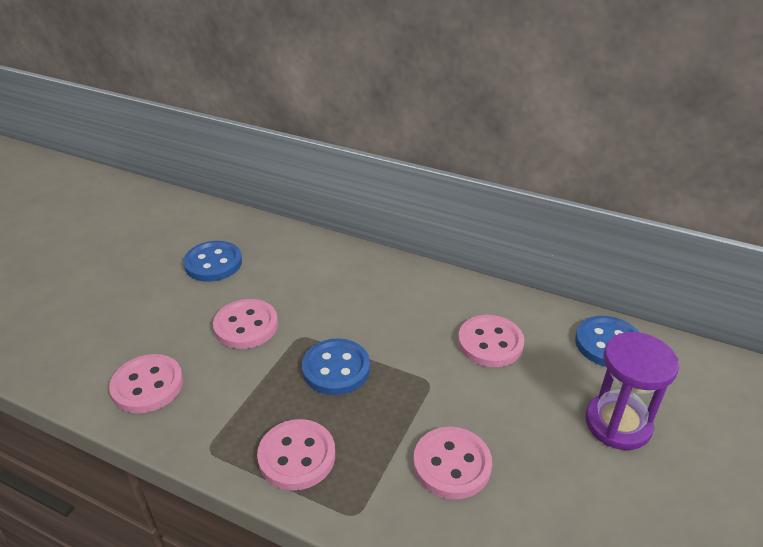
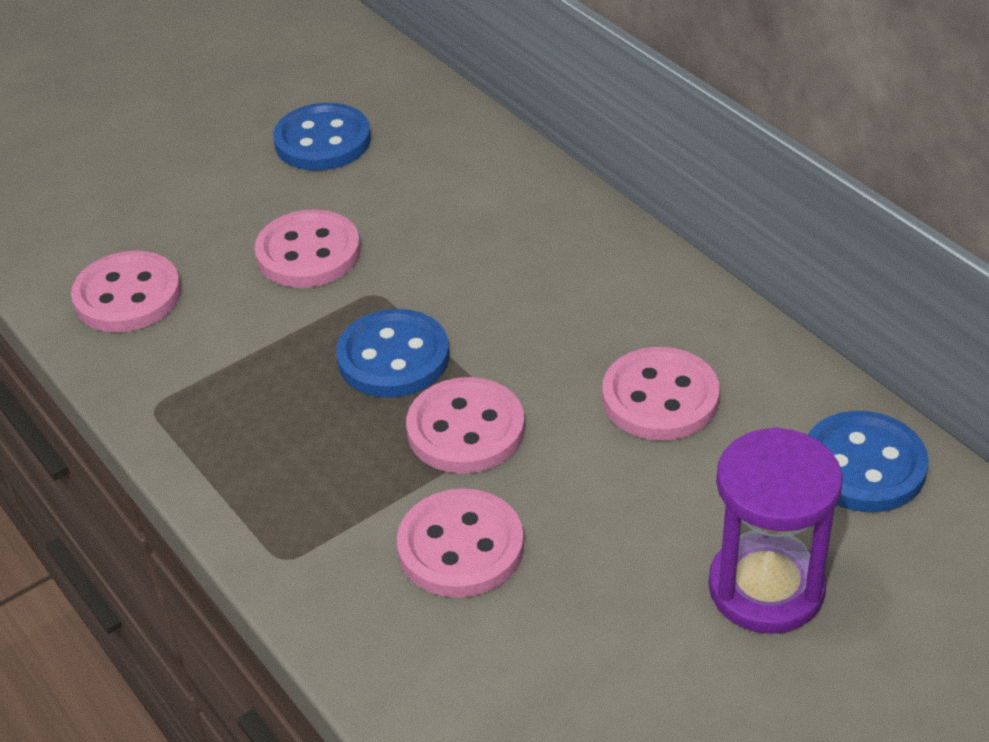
camera: 30 degrees right, 5 degrees up
pink button [257,419,335,490] -> pink button moved to [406,377,525,474]

